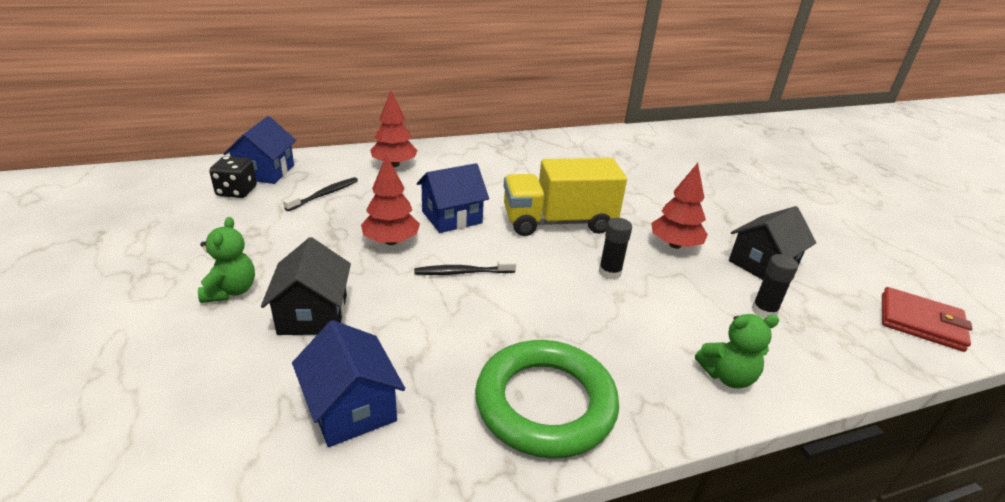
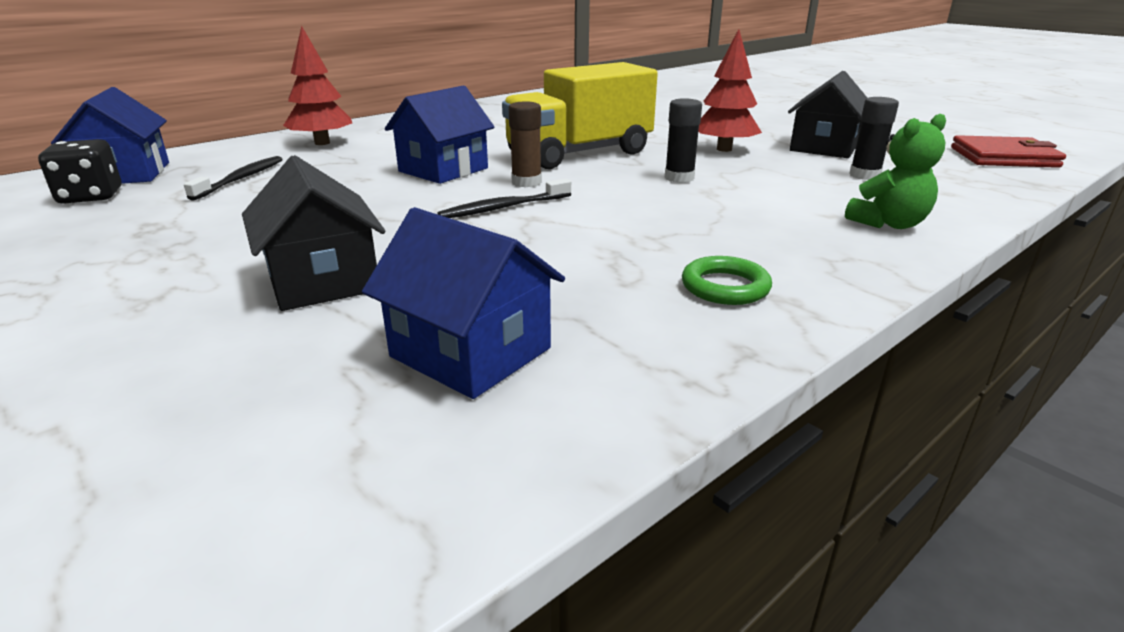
camera: 20 degrees left, 5 degrees down
green teddy bear [198,217,255,303] -> none
red tree [361,155,420,245] -> none
green ring [475,340,619,459] -> green ring [682,256,772,305], size x0.44
none -> brown glue stick [508,101,542,188]

